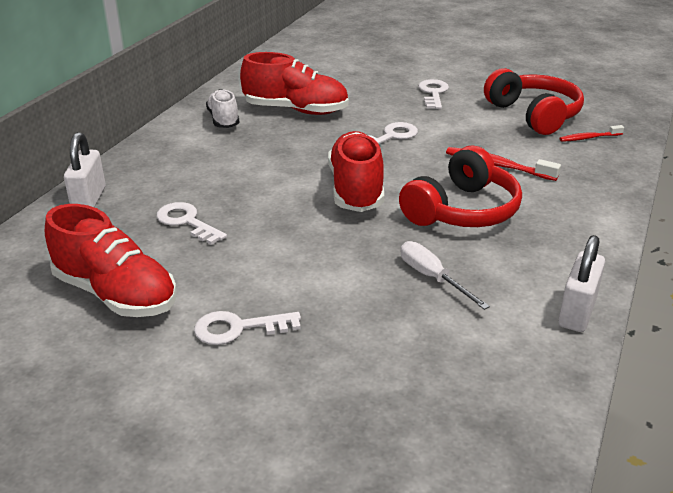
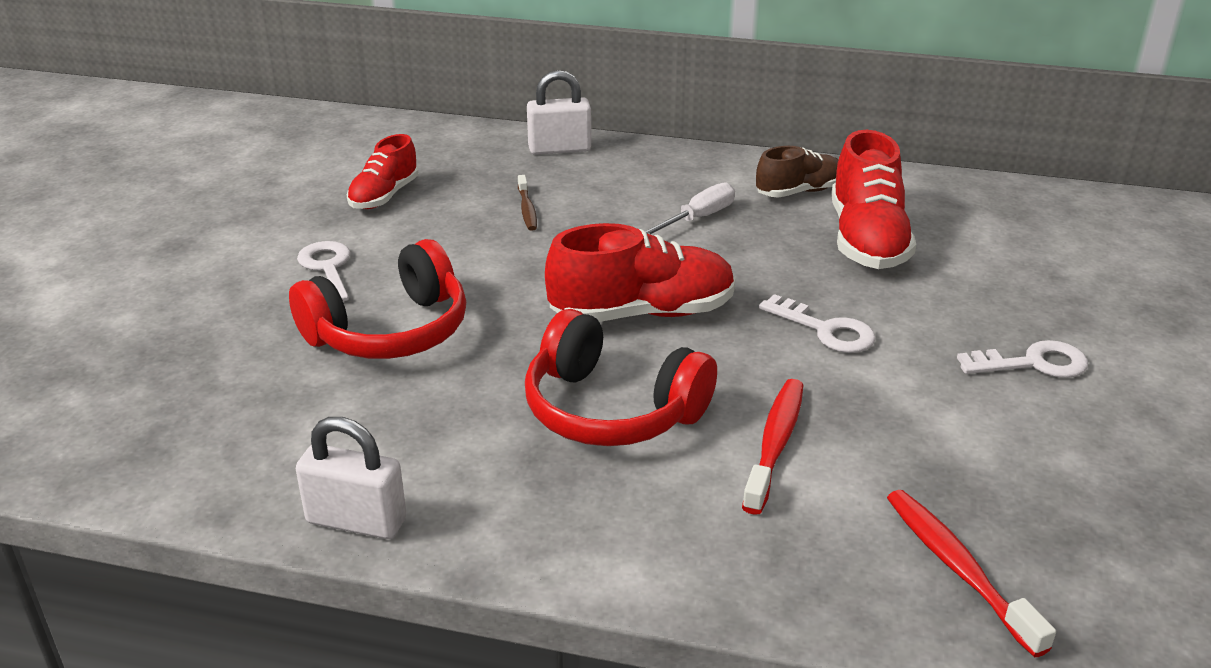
camera: 80 degrees right, 0 degrees up
red shoe [45,204,177,317] -> red shoe [347,134,419,209], size x0.61
white key [157,202,227,245] -> brown toothbrush [518,175,537,231]
white shoe [206,89,240,128] -> brown shoe [756,146,839,198]
white screwdriver [401,241,490,310] -> white screwdriver moved to [645,183,735,234]
red headphones [484,68,584,135] -> red headphones moved to [289,239,466,359]
red toothbrush [560,125,624,142] -> red toothbrush [887,490,1056,657], size x1.61

